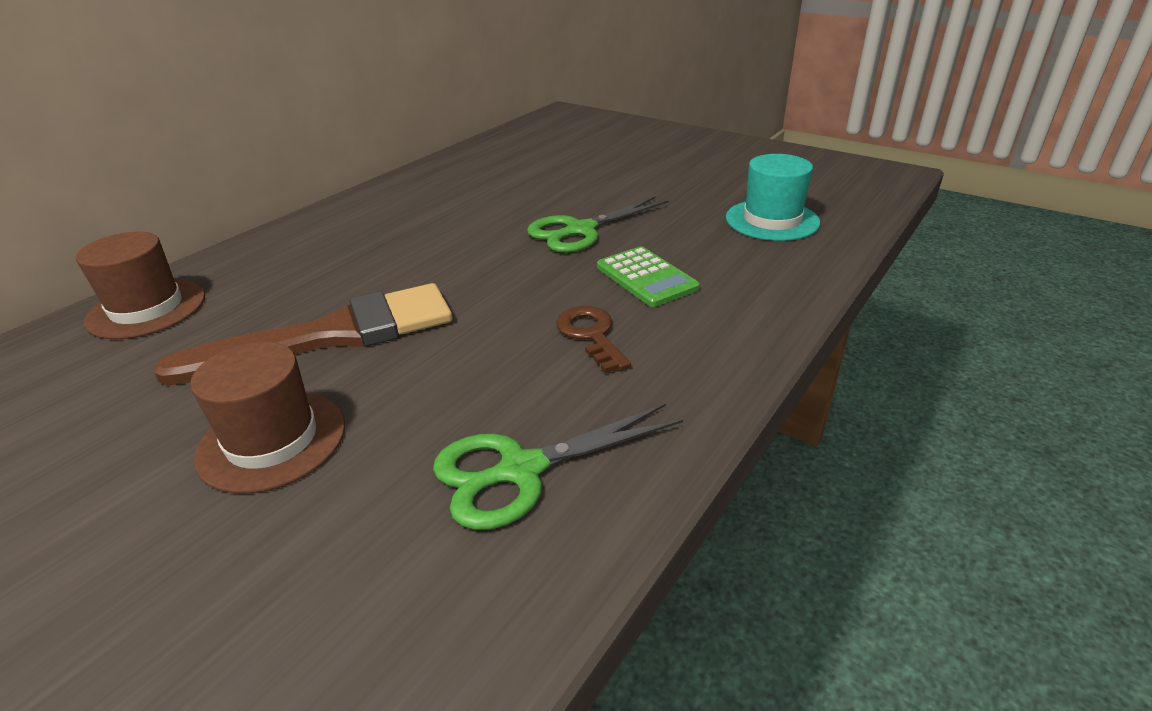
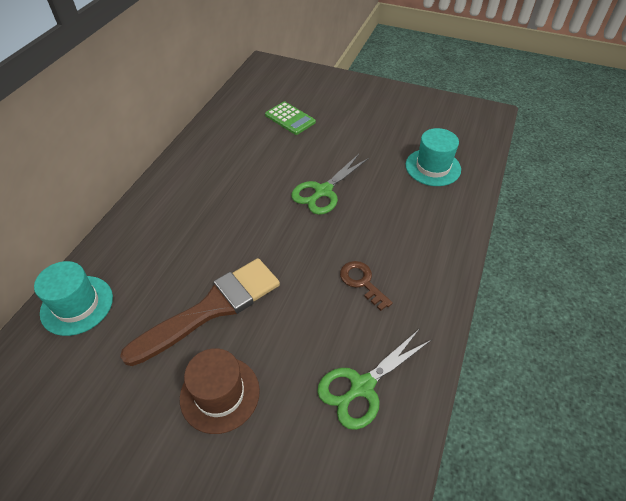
camera: 15 degrees left, 15 degrees up
brown hat [76,232,205,339] -> turquoise hat [34,261,113,336]
green calculator [597,246,700,307] -> green calculator moved to [265,102,316,135]

